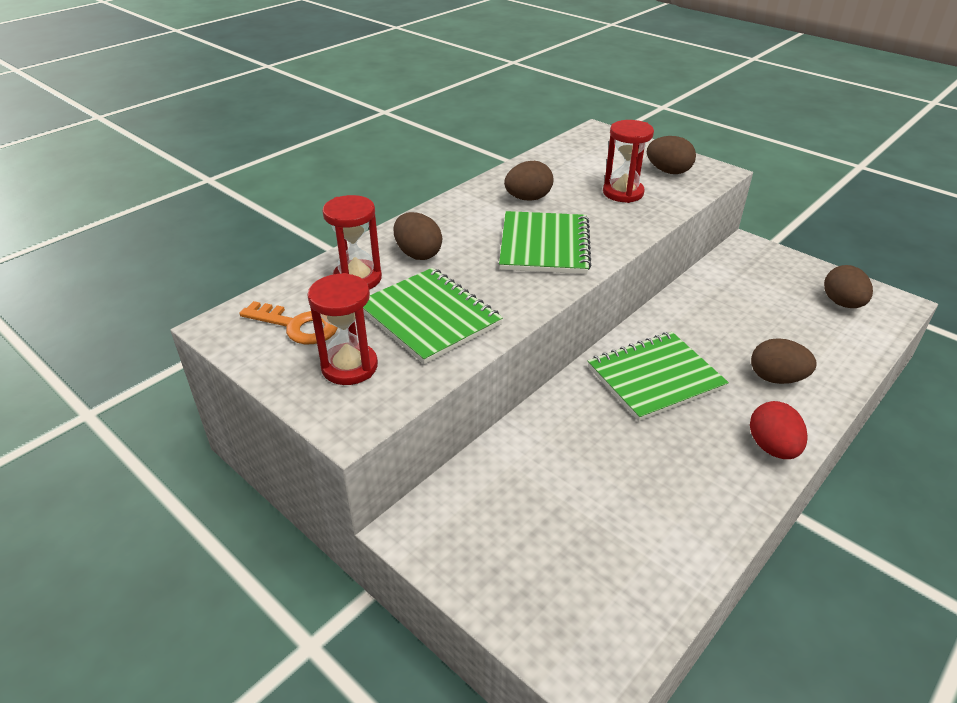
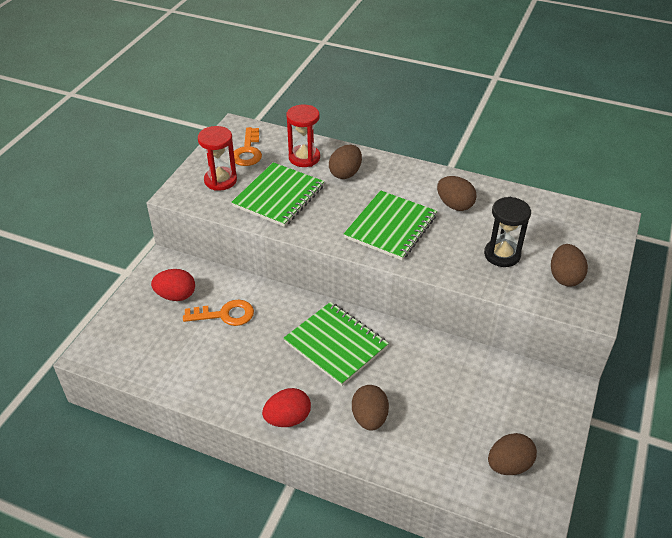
camera: 70 degrees right, 5 degrees up
green notebook [499,211,592,274] -> green notebook turned 45 degrees counterclockwise [344,190,437,260]
red hourglass [603,120,654,203] -> black hourglass [484,197,531,267]
none -> red egg [151,269,195,301]
none -> orange key [183,300,254,326]

